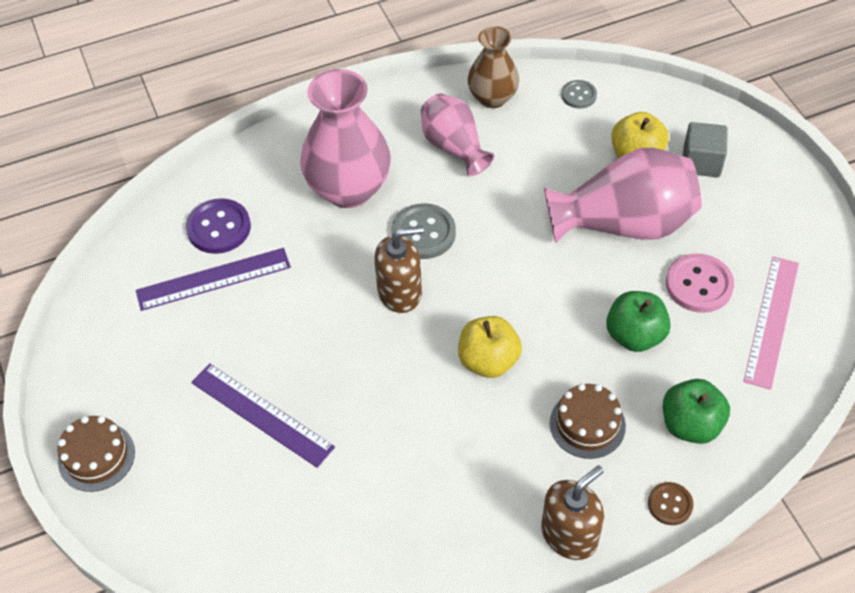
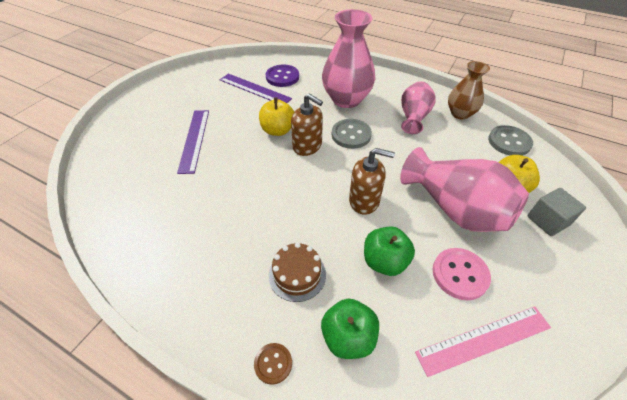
camera: 50 degrees right, 5 degrees down
brown cake [58,416,135,492] -> none
yellow apple [458,316,522,378] -> yellow apple moved to [259,97,294,136]
brown soap dispenser [541,466,604,560] -> brown soap dispenser moved to [349,148,395,215]
grey button [561,80,597,109] -> grey button [488,125,533,156], size x1.68

